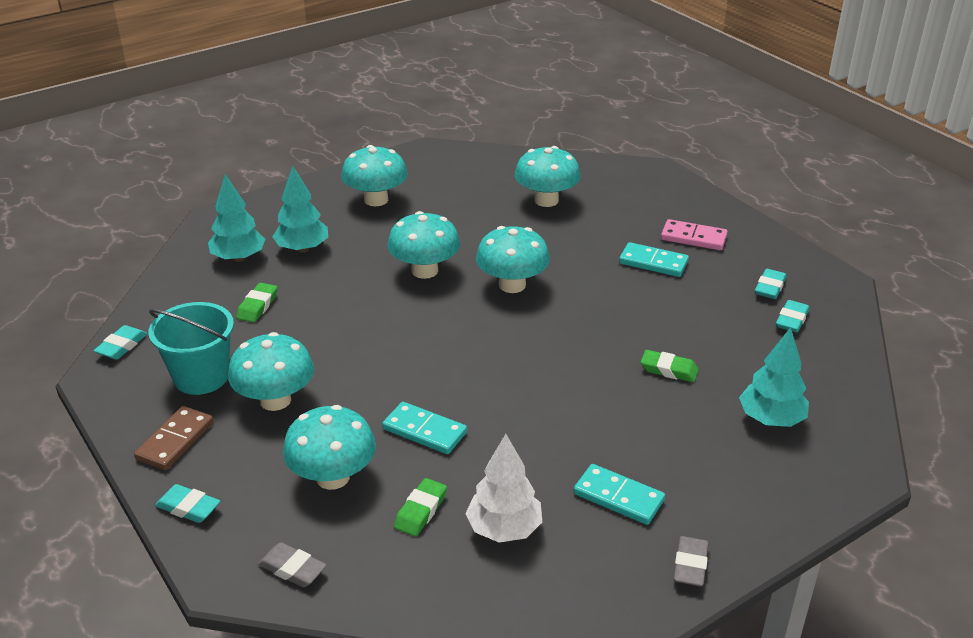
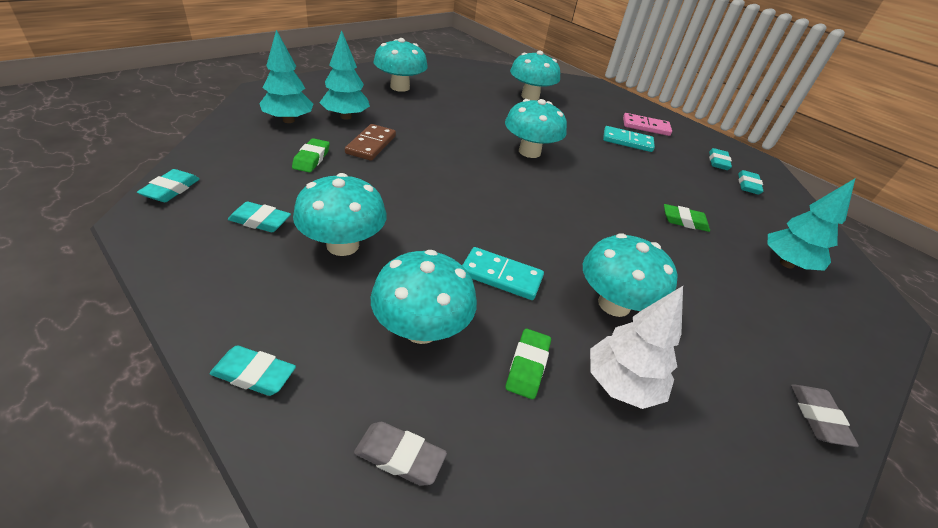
camera: 15 degrees left, 5 degrees up
brown domino [134,406,214,470] -> brown domino moved to [345,124,396,161]
turquoise bucket [148,302,234,395] -> turquoise eraser [228,201,291,232]
turquoise mushroom [387,211,460,279] -> turquoise mushroom moved to [583,233,678,317]
turquoise domino [573,464,665,525] -> none

